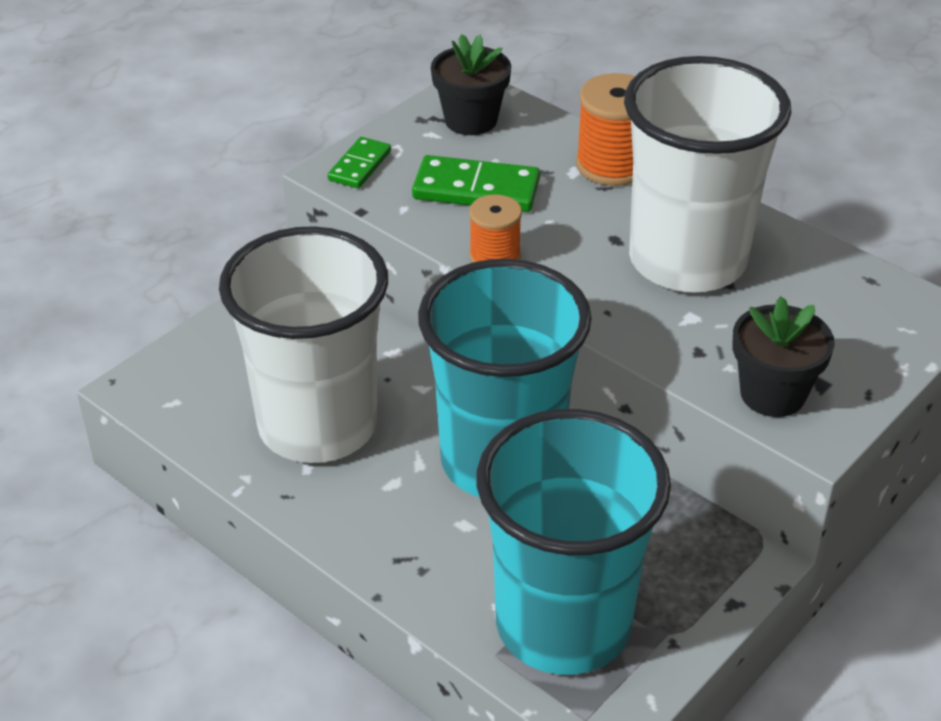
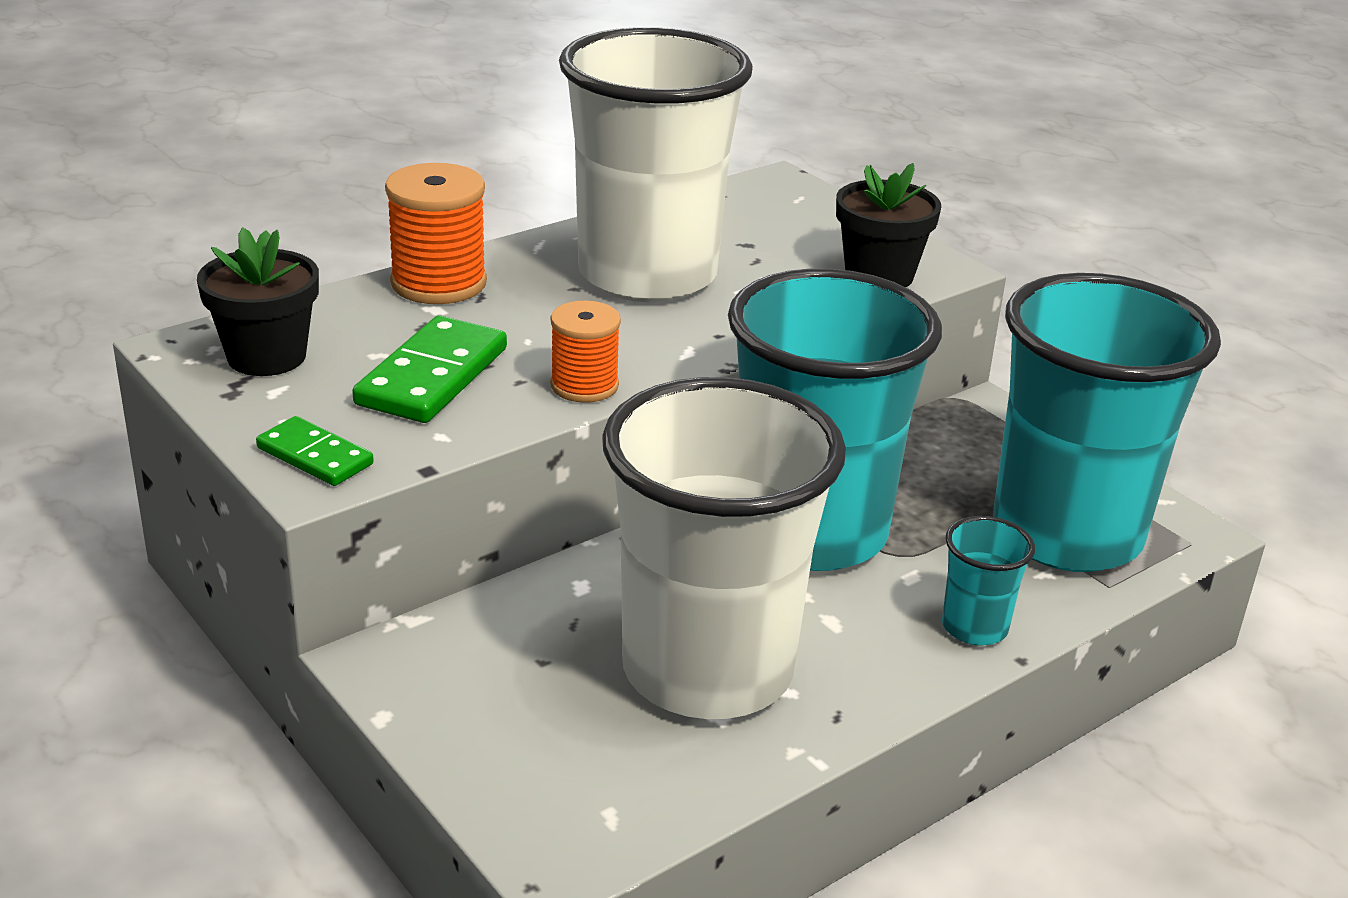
camera: 80 degrees left, 10 degrees down
none -> turquoise cup [942,516,1035,645]

